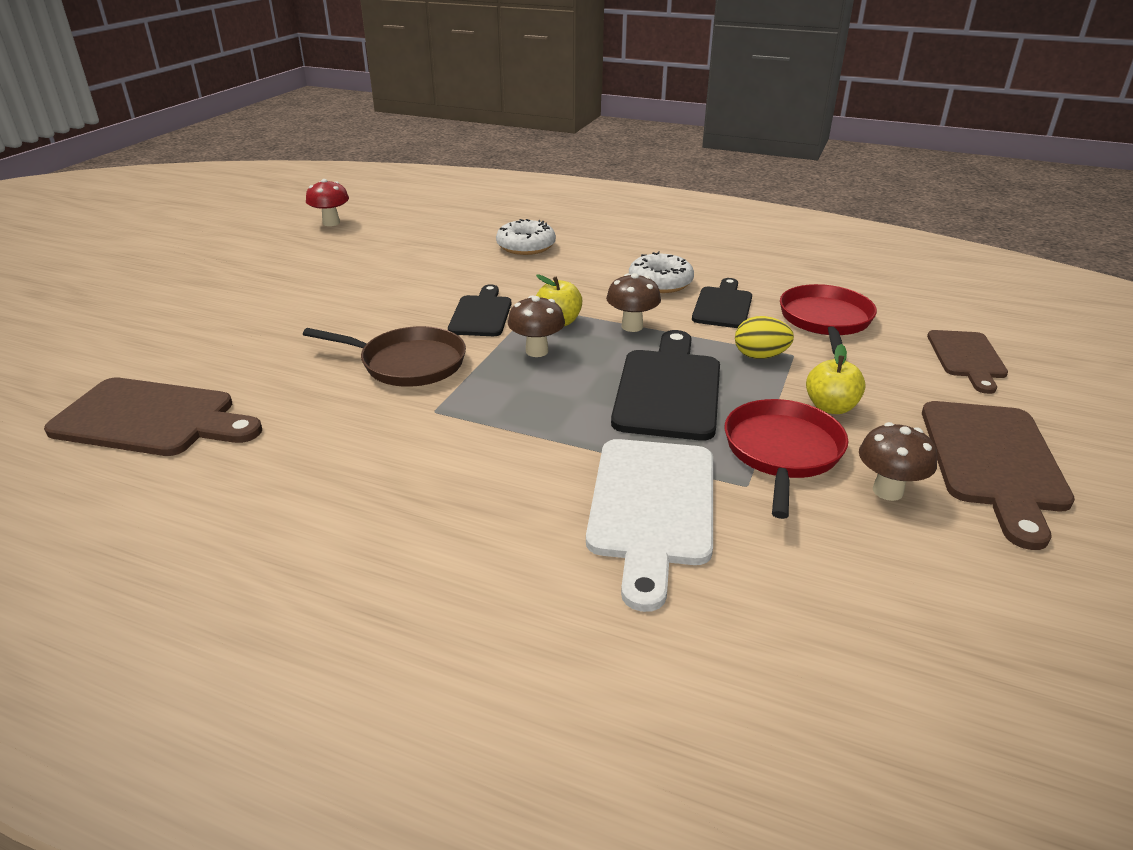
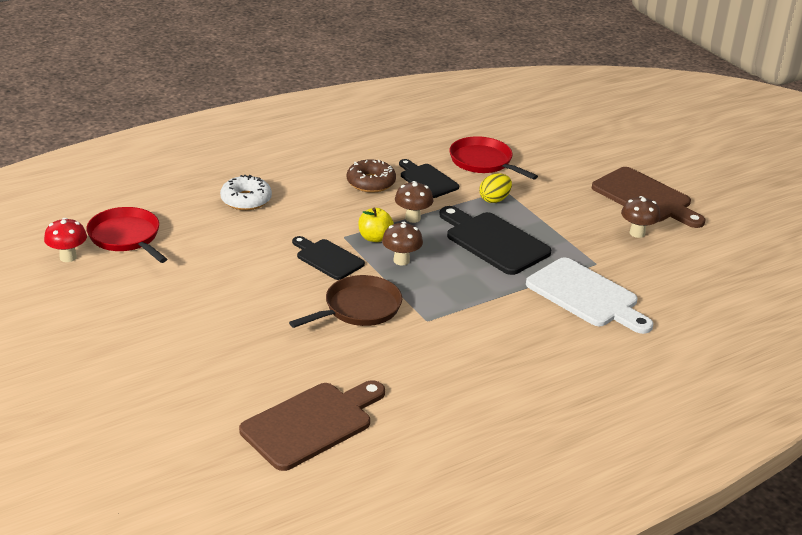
camera: 55 degrees left, 0 degrees up
white donut [629,251,694,293] -> brown donut [347,159,396,193]
red pan [725,399,848,519] -> red pan moved to [86,207,167,263]
yellow apple [806,344,866,414] -> none
brown cutting board [927,330,1008,394] -> none

